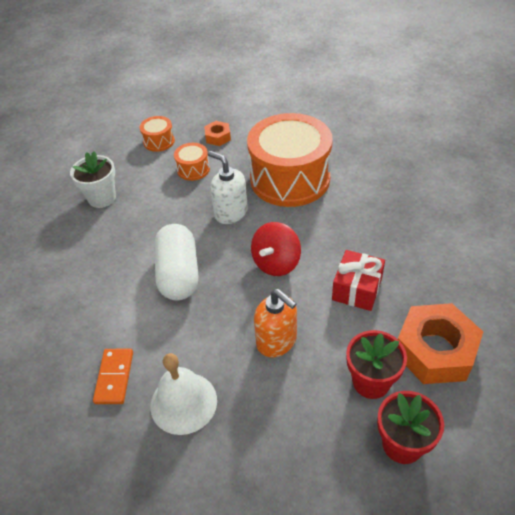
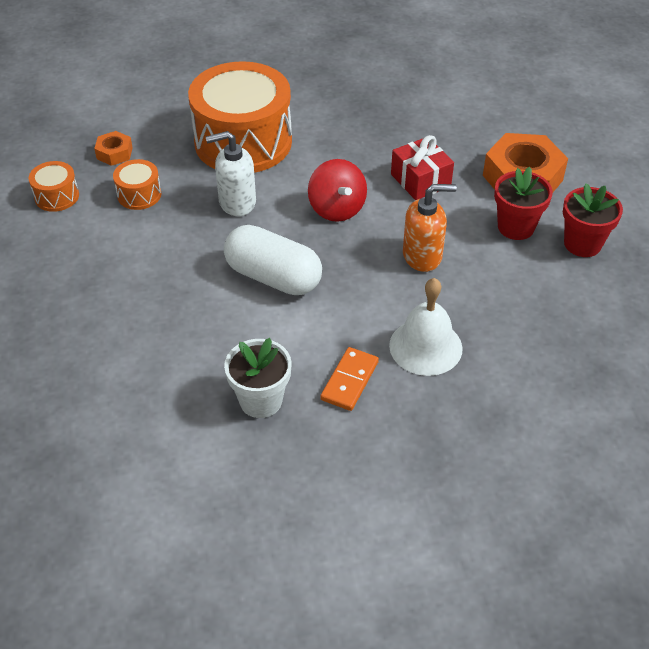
camera: 55 degrees left, 0 degrees up
white flower pot [70,152,116,208] -> white flower pot moved to [224,338,292,418]
orange domino [93,348,133,404] -> orange domino turned 75 degrees clockwise [320,347,379,411]

